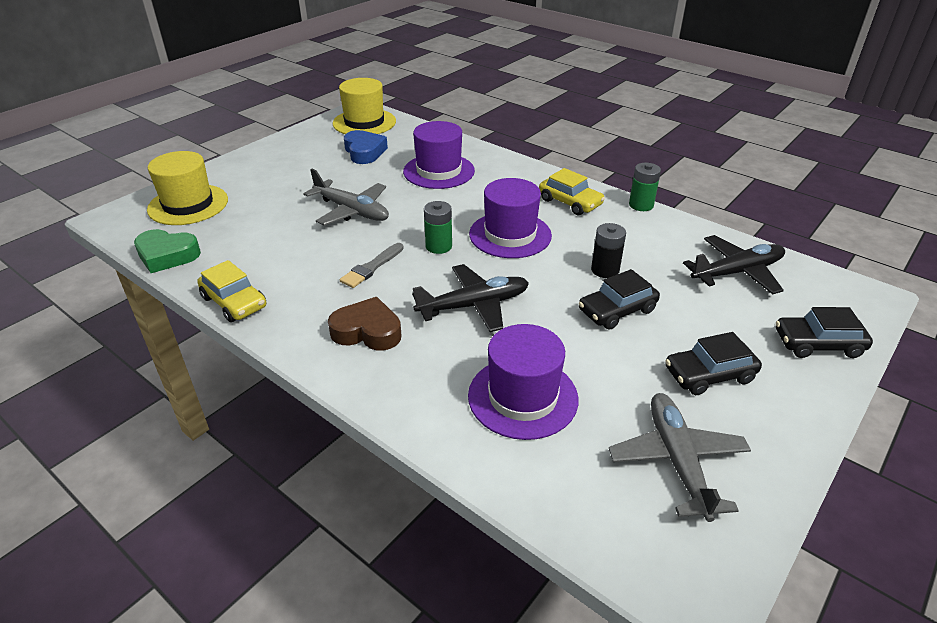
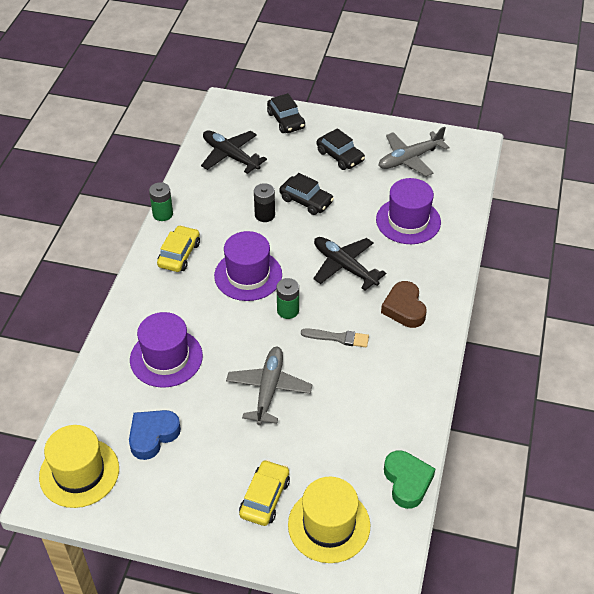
camera: 115 degrees left, 10 degrees up
yellow car [197,260,267,322] -> yellow car moved to [239,460,290,526]

